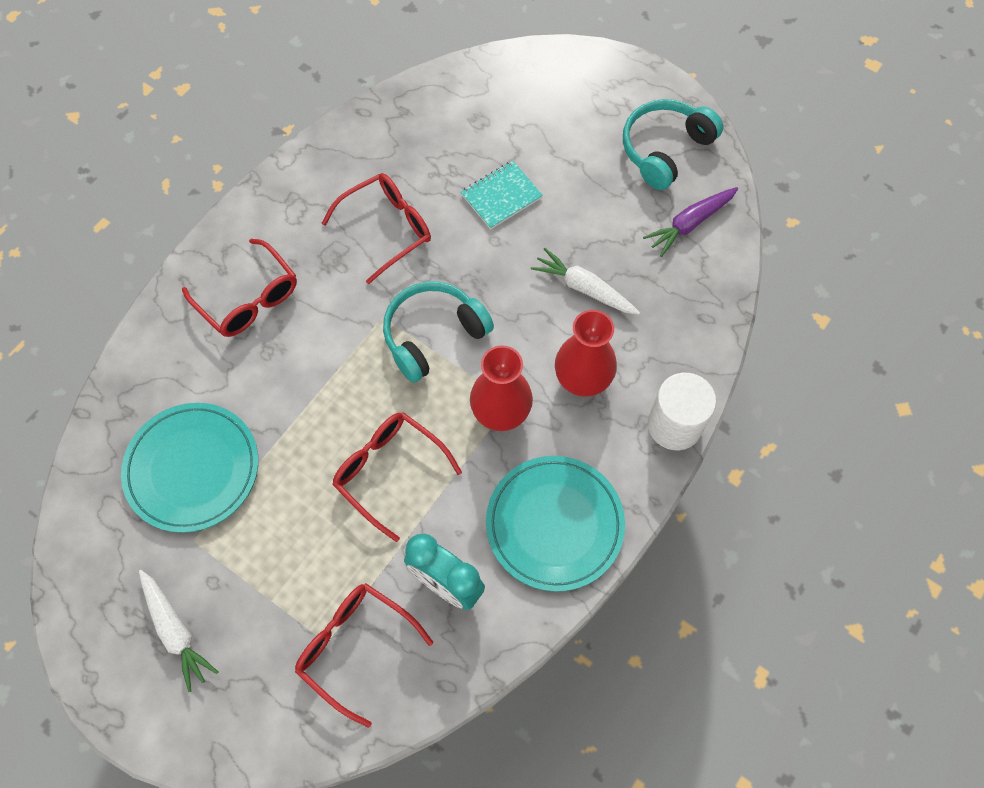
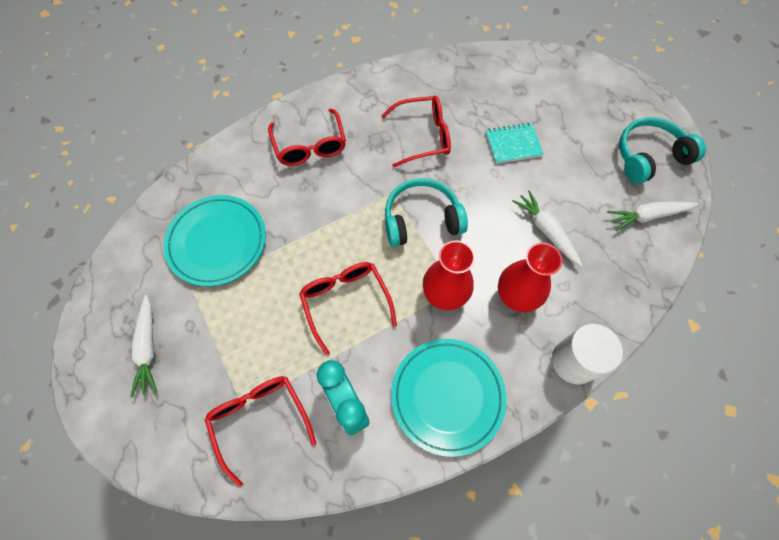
camera: 25 degrees right, 0 degrees up
purple carrot [643,187,738,257] -> white carrot [607,202,698,231]

